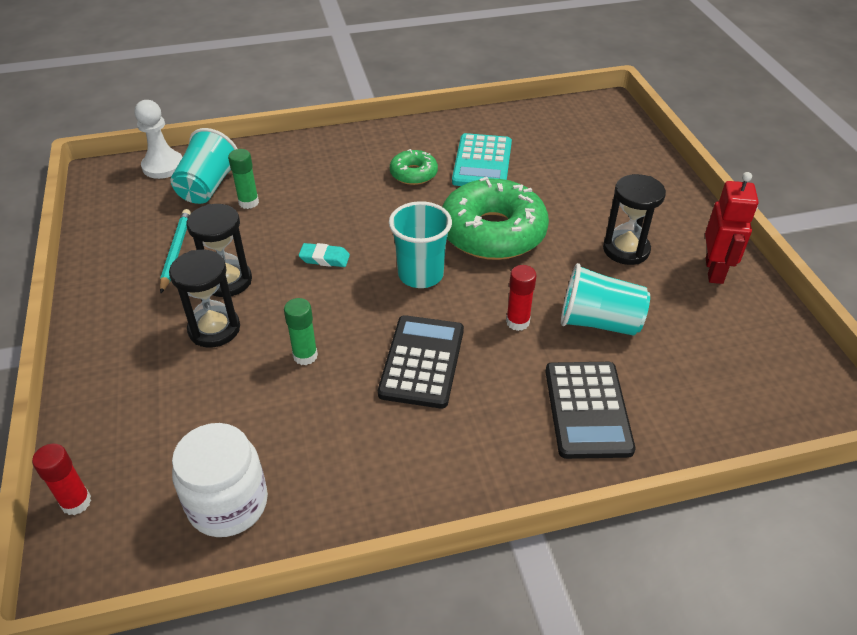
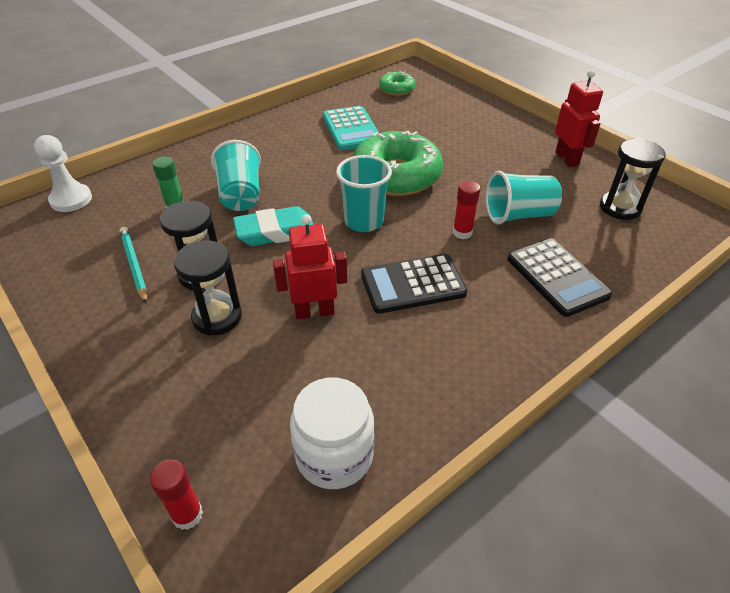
camera: 25 degrees left, 0 degrees up
turquoise cup [171,128,237,204] -> turquoise cup moved to [211,140,261,211]
green glue stick [284,298,318,365] -> red robot [273,214,347,320]
turquoise eraser [299,243,350,267] -> turquoise eraser [233,206,314,246], size x1.80
black calculator [378,315,464,409] -> black calculator turned 90 degrees counterclockwise [361,254,468,314]
green donut [390,149,438,185] -> green donut moved to [379,71,415,96]
black hourglass [603,174,666,265] -> black hourglass moved to [600,138,666,220]

